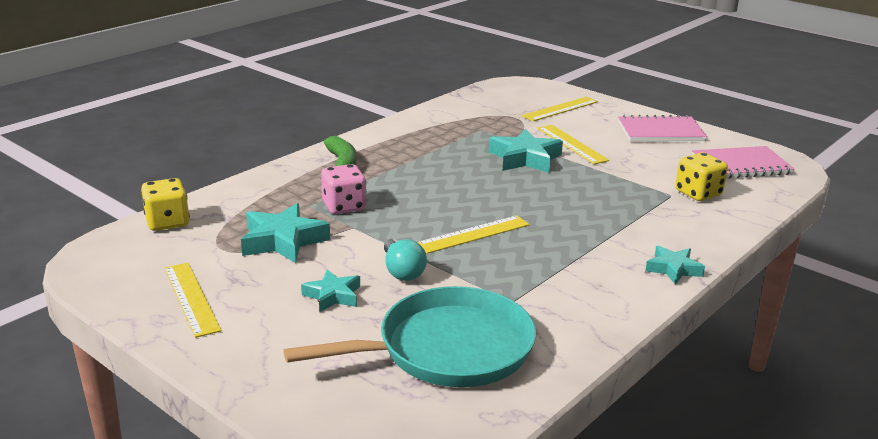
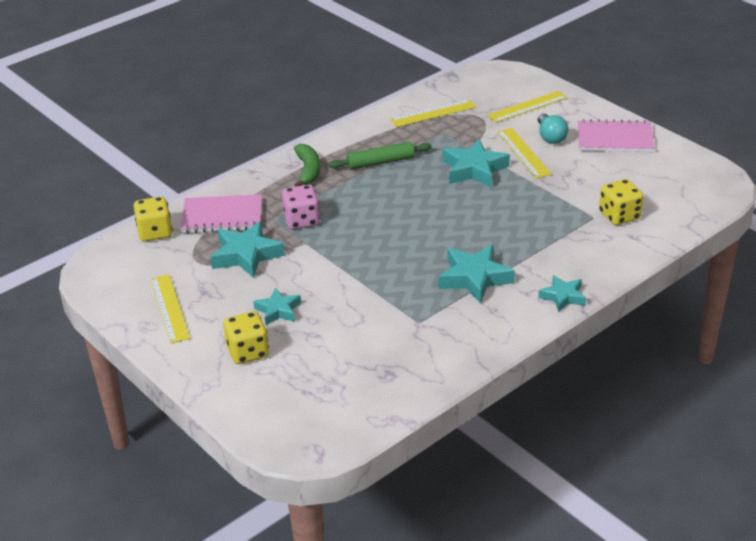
camera: 10 degrees right, 10 degrees up
turquoise pan [284,286,536,387] -> none
turquoise light bulb [384,239,427,281] -> turquoise light bulb moved to [538,113,568,144]
yellow ruler [417,215,529,254] -> yellow ruler moved to [390,99,476,127]
pink notebook [692,146,794,179] -> pink notebook moved to [181,194,262,233]
none -> yellow dice [223,311,269,364]
none -> green rolling pin [329,142,431,170]
none -> turquoise star [439,245,515,304]

